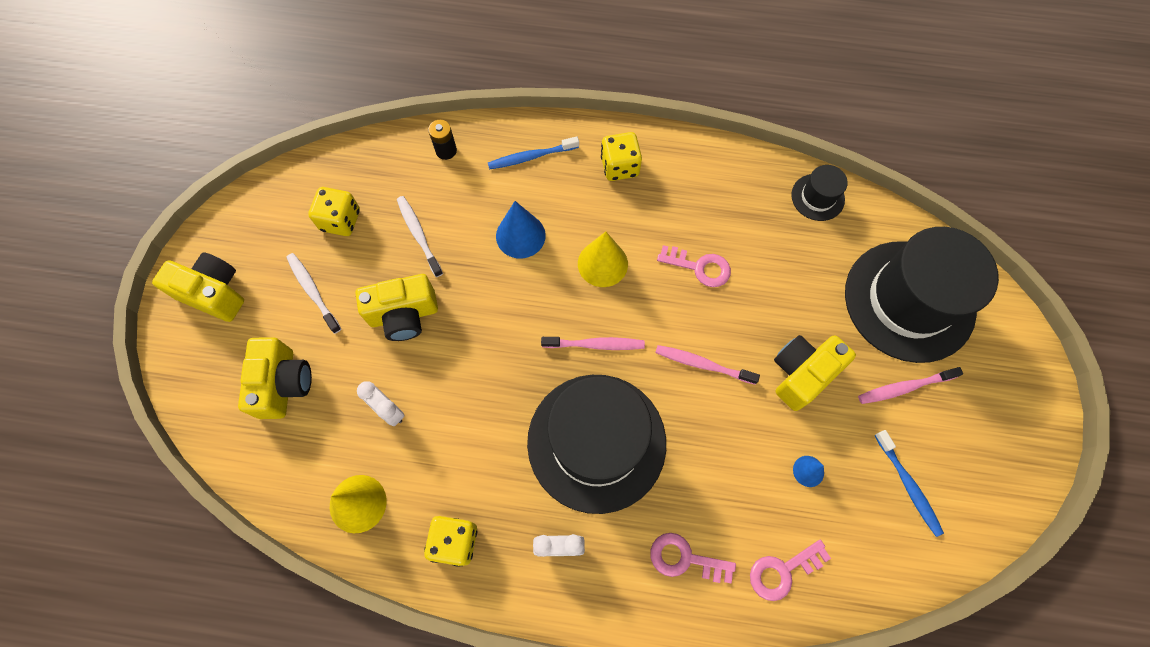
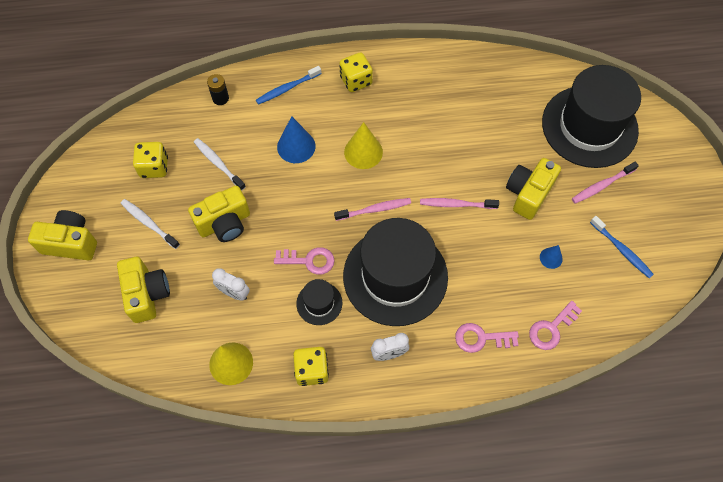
camera: 15 degrees left, 5 degrees down
pink key [657,245,731,287] -> pink key moved to [274,247,335,275]
black hat [791,165,848,221] -> black hat moved to [296,279,342,325]

